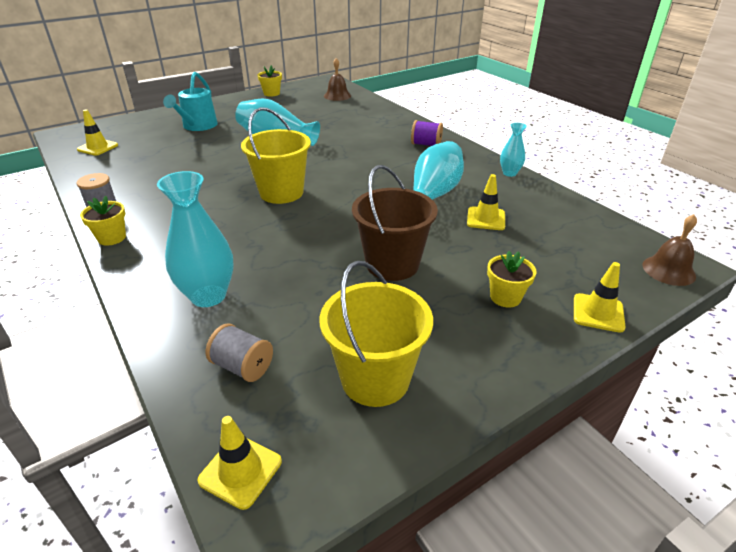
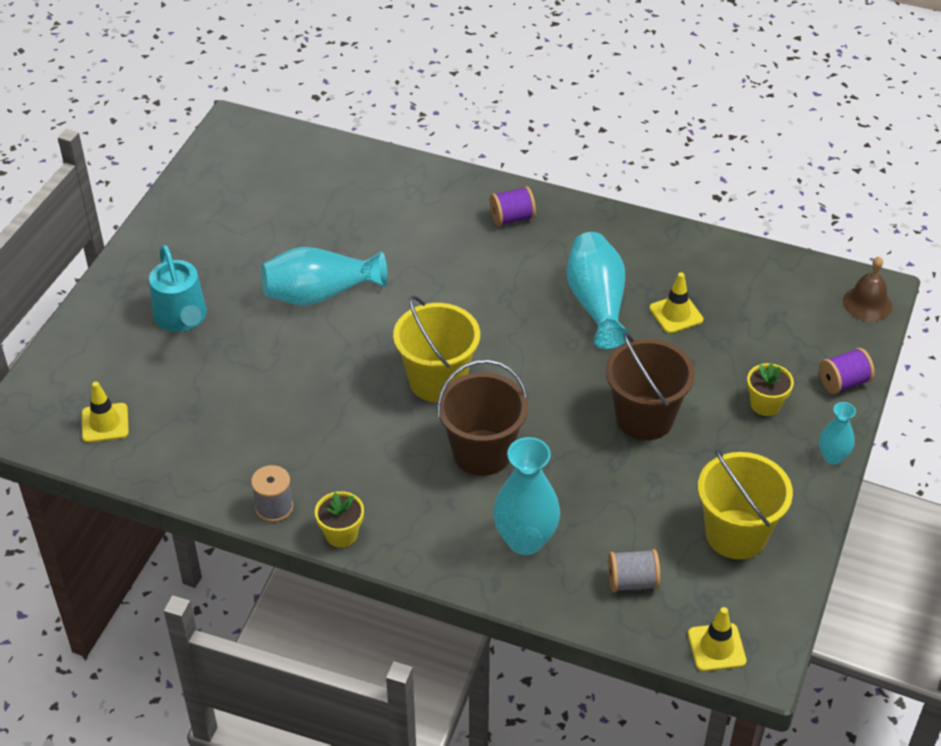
camera: 35 degrees left, 10 degrees up
yellow flower pot [257,65,282,97] -> none
brown bell [324,58,351,101] -> none
turquoise vase [500,123,527,177] -> turquoise vase moved to [819,402,856,464]
yellow traffic cone [574,262,625,333] -> purple spool [819,348,875,394]
none -> brown bucket [437,359,528,476]

